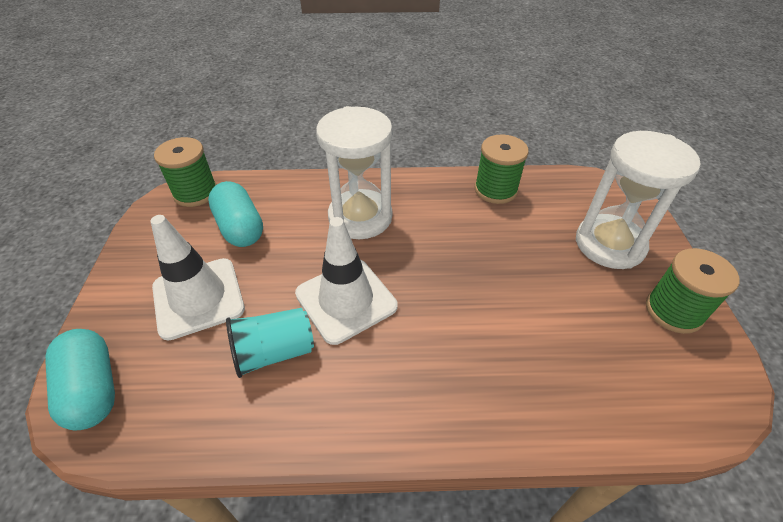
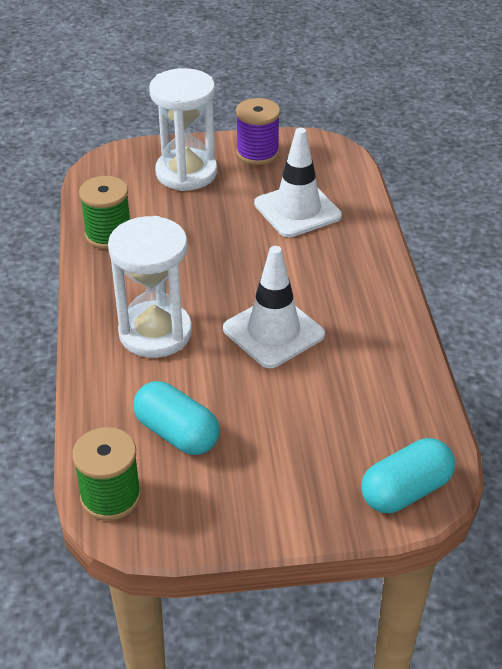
camera: 95 degrees left, 5 degrees down
white traffic cone [150,215,245,341] -> white traffic cone moved to [254,128,342,237]
turquoise capsule [208,181,263,247] -> turquoise capsule turned 75 degrees clockwise [134,381,220,455]
turquoise cup [226,308,314,378] -> none
green spool [646,248,740,334] -> purple spool [236,98,280,165]

